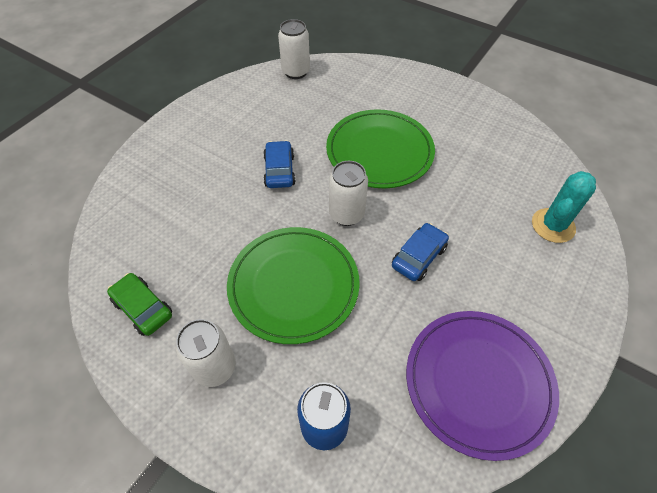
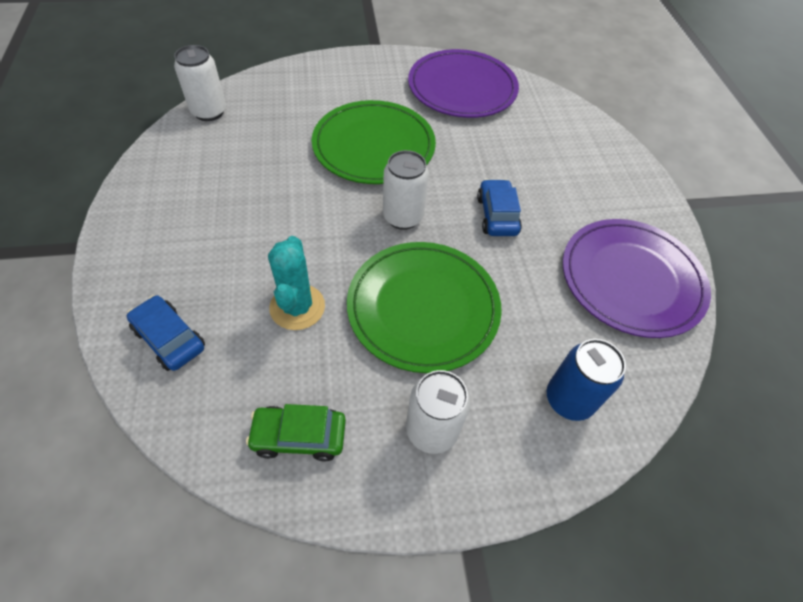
camera: 45 degrees left, 0 degrees up
blue car [263,140,296,188] -> blue car moved to [127,295,205,371]
turquoise cactus [532,171,596,243] -> turquoise cactus moved to [268,236,325,330]
none -> purple plate [408,49,519,118]

